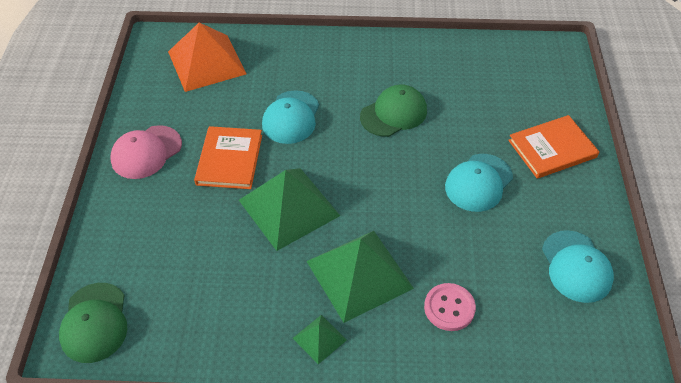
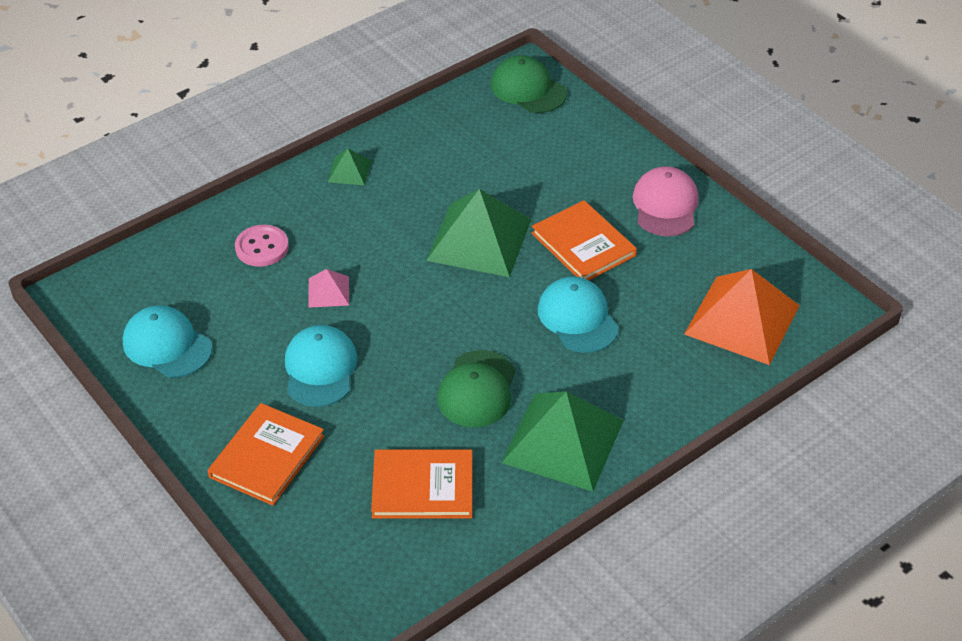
camera: 140 degrees right, 5 degrees down
green pyramid [306,231,414,323] -> green pyramid moved to [501,391,624,492]
none -> pink pyramid [308,269,349,308]
none -> orange book [371,449,473,519]

